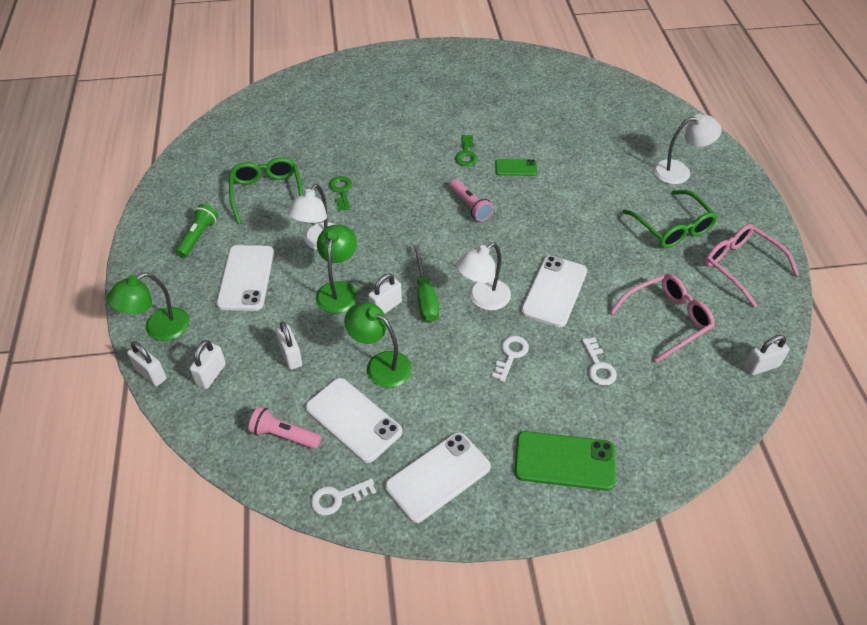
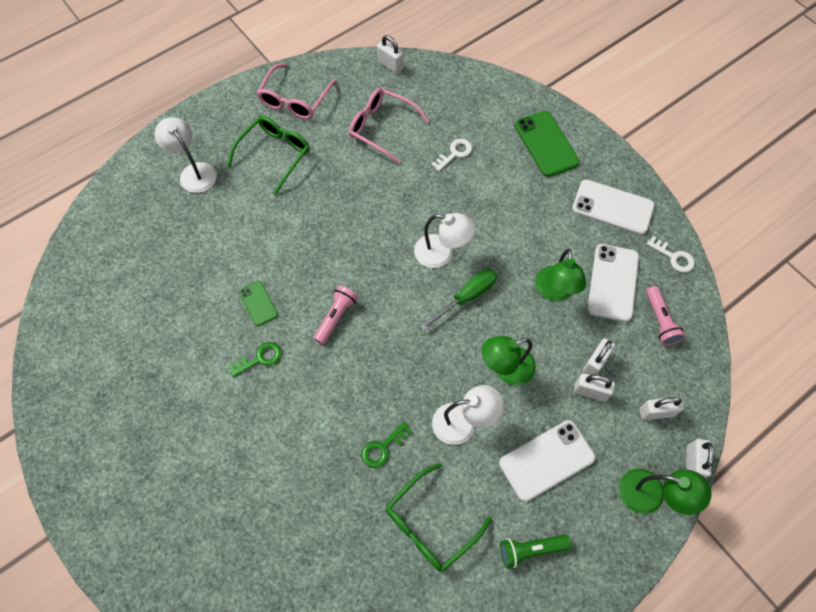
camera: 120 degrees left, 15 degrees up
white padlock [368,273,402,314] -> white padlock moved to [574,373,615,402]
white key [492,336,529,382] -> none
white phone [521,256,587,327] -> none

